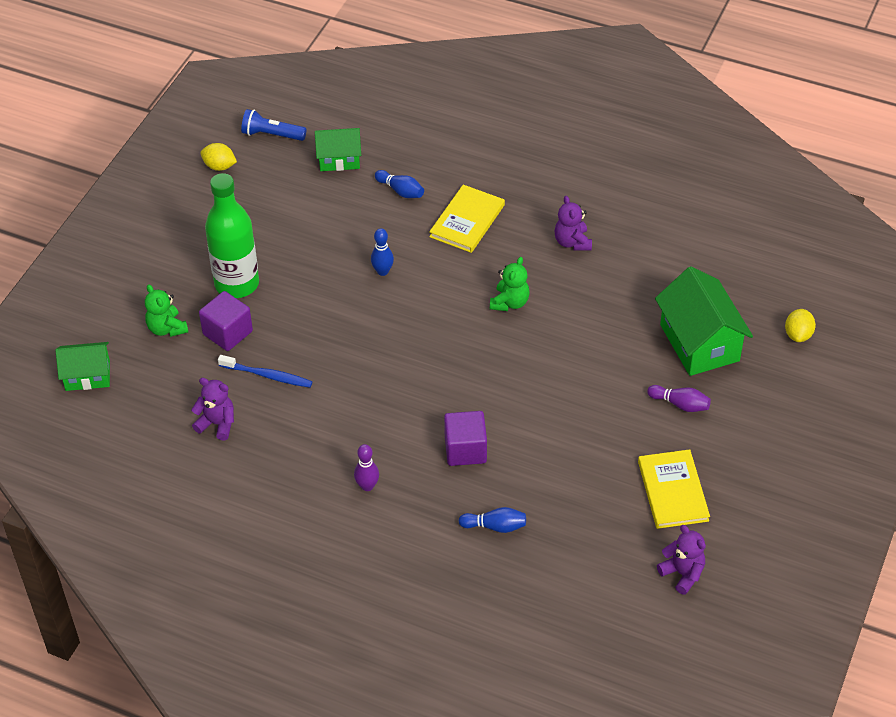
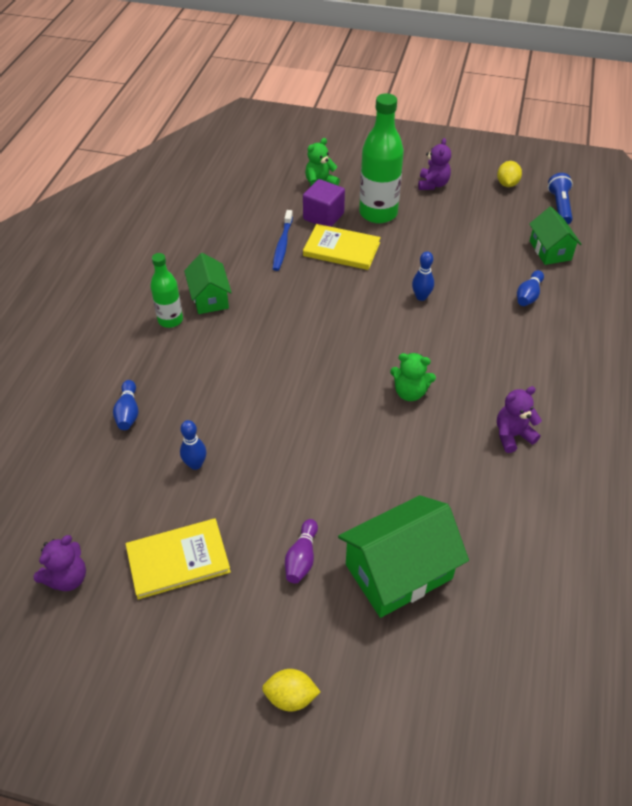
camera: 80 degrees right, 0 degrees up
green house [55,342,110,391] -> green house moved to [184,253,232,314]
purple teddy bear [191,378,234,441] -> purple teddy bear moved to [418,138,451,190]
purple bowling pin [354,444,379,491] -> green bottle [150,253,183,328]
yellow book [429,185,505,253] -> yellow book moved to [303,224,381,270]
purple cube [444,411,487,466] -> none
yellow lemon [785,309,816,342] -> yellow lemon moved to [262,669,320,711]
none -> blue bowling pin [180,420,206,470]

